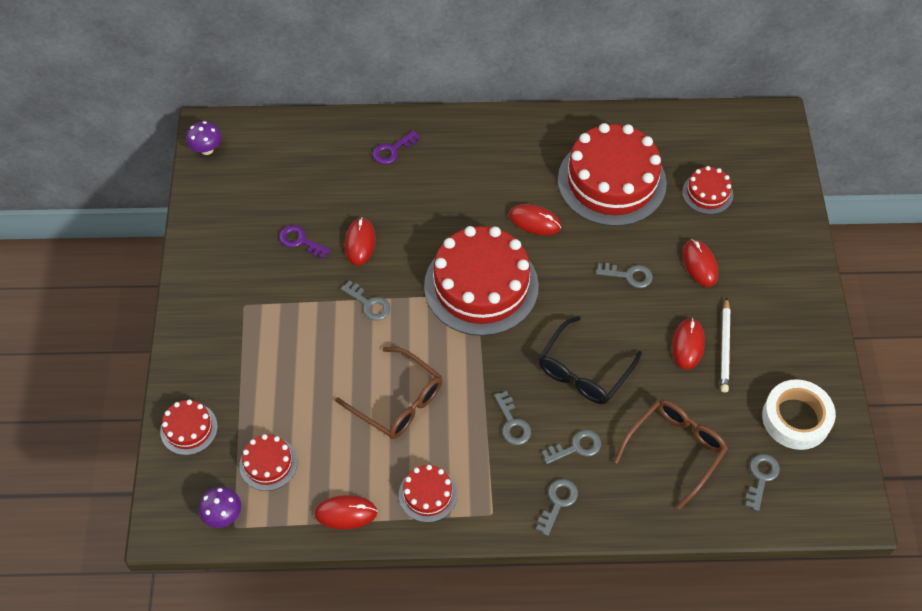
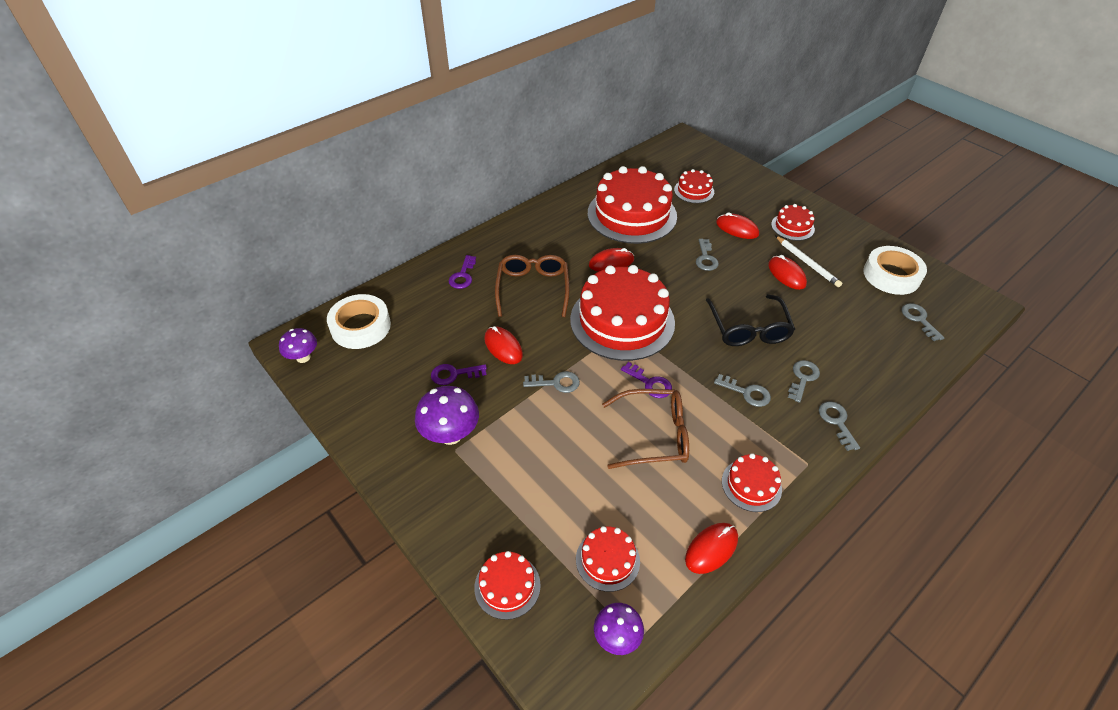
camera: 40 degrees left, 10 degrees down
grey key [596,263,653,288] -> grey key turned 120 degrees clockwise [696,239,719,271]
brown glasses [614,399,728,510] -> brown glasses moved to [495,255,570,317]
none -> white tape [327,294,391,349]
none -> purple mushroom [415,386,479,445]
none -> purple key [621,362,672,398]
none -> red cake [771,204,815,241]

